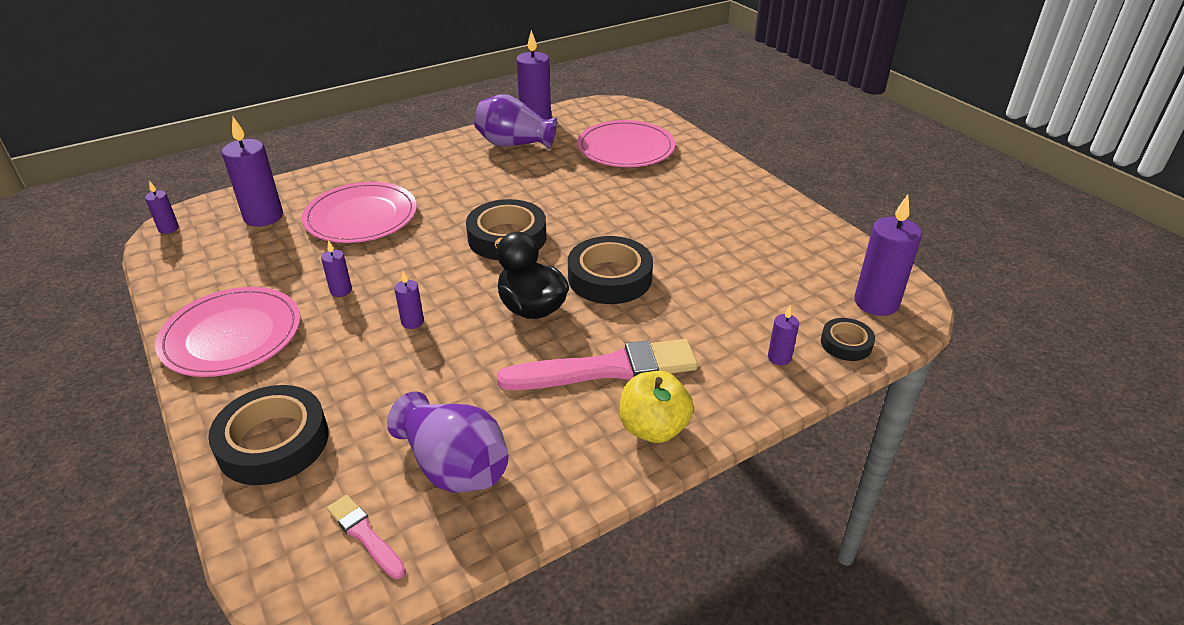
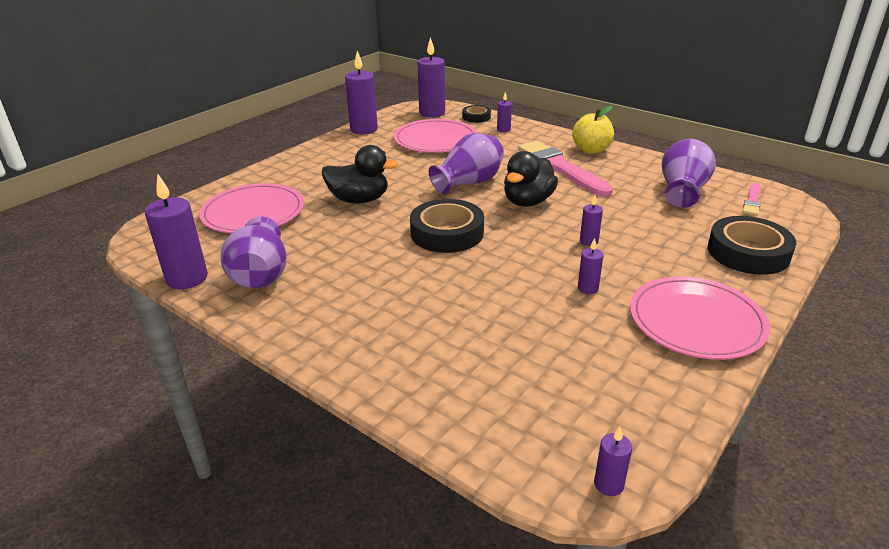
camera: 110 degrees left, 5 degrees down
purple candle [222,117,283,227] -> purple candle moved to [345,51,378,134]
pink plate [302,182,417,243] -> pink plate moved to [394,119,477,153]
black tape [568,236,653,304] -> purple vase [429,133,504,195]
none -> black duck [322,145,398,203]

